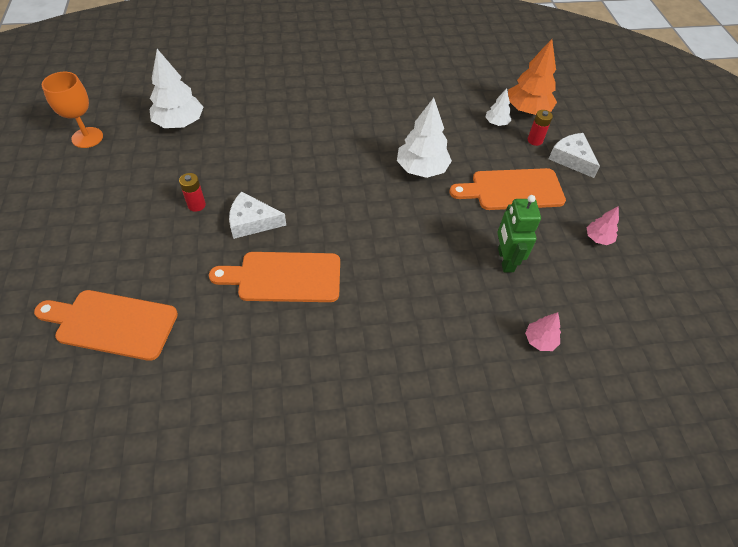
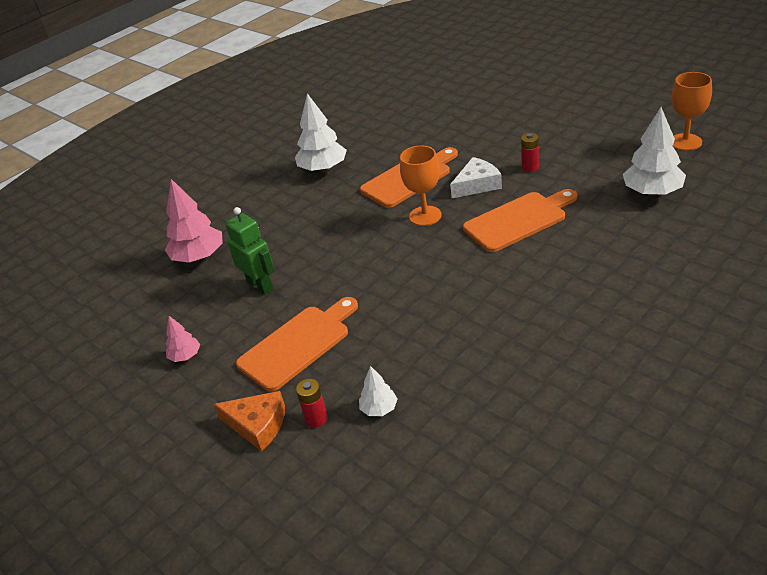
camera: 150 degrees right, 15 degrees down
orange cutting board [34,290,178,361] -> orange cutting board moved to [463,189,577,252]
white tree [397,98,452,178] -> white tree moved to [295,93,347,172]
orange tree [508,39,557,115] -> none
pink tree [525,312,561,351] -> pink tree [165,179,223,263], size x1.93
white cheese [549,133,600,178] -> orange cheese [214,391,285,451]
none -> orange goblet [400,146,442,226]

